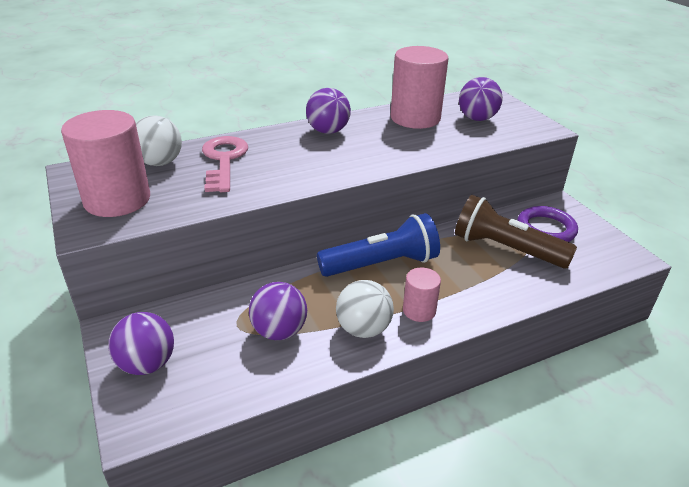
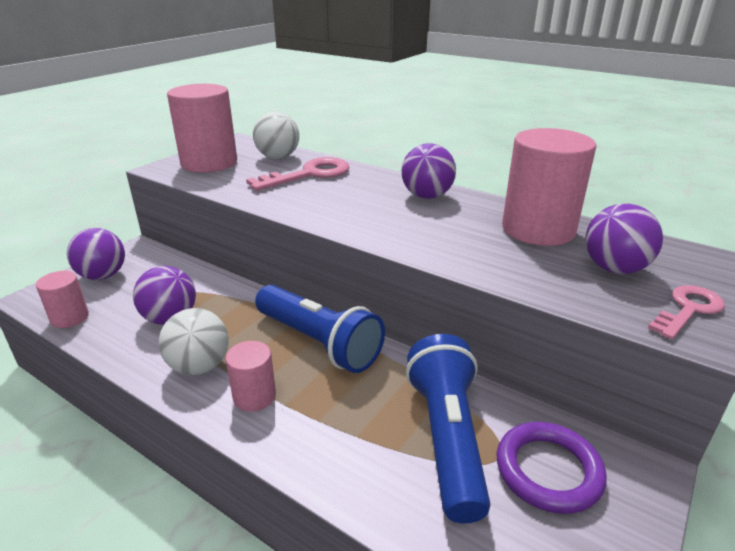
camera: 60 degrees right, 5 degrees down
brown flashlight [455,195,577,268] -> blue flashlight [406,334,490,523]
none -> pink cylinder [36,271,89,328]
none -> pink key [648,285,725,339]

